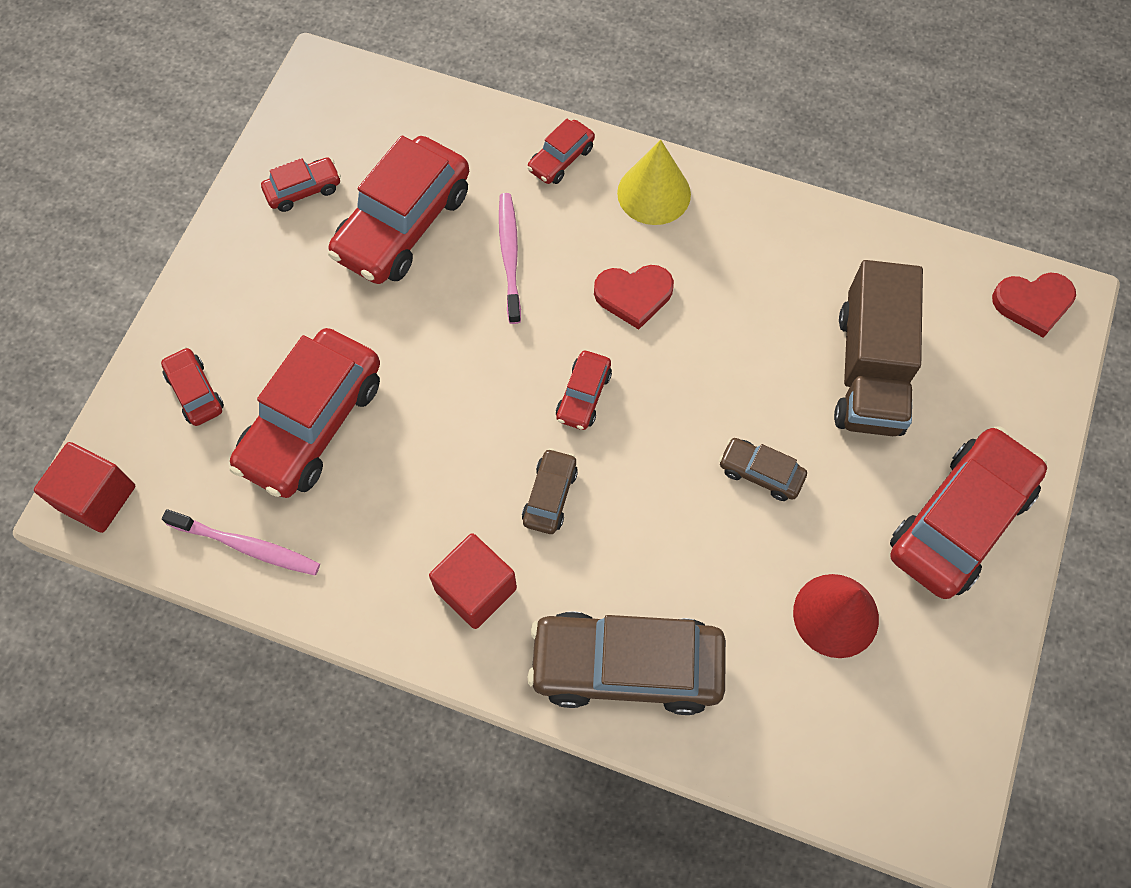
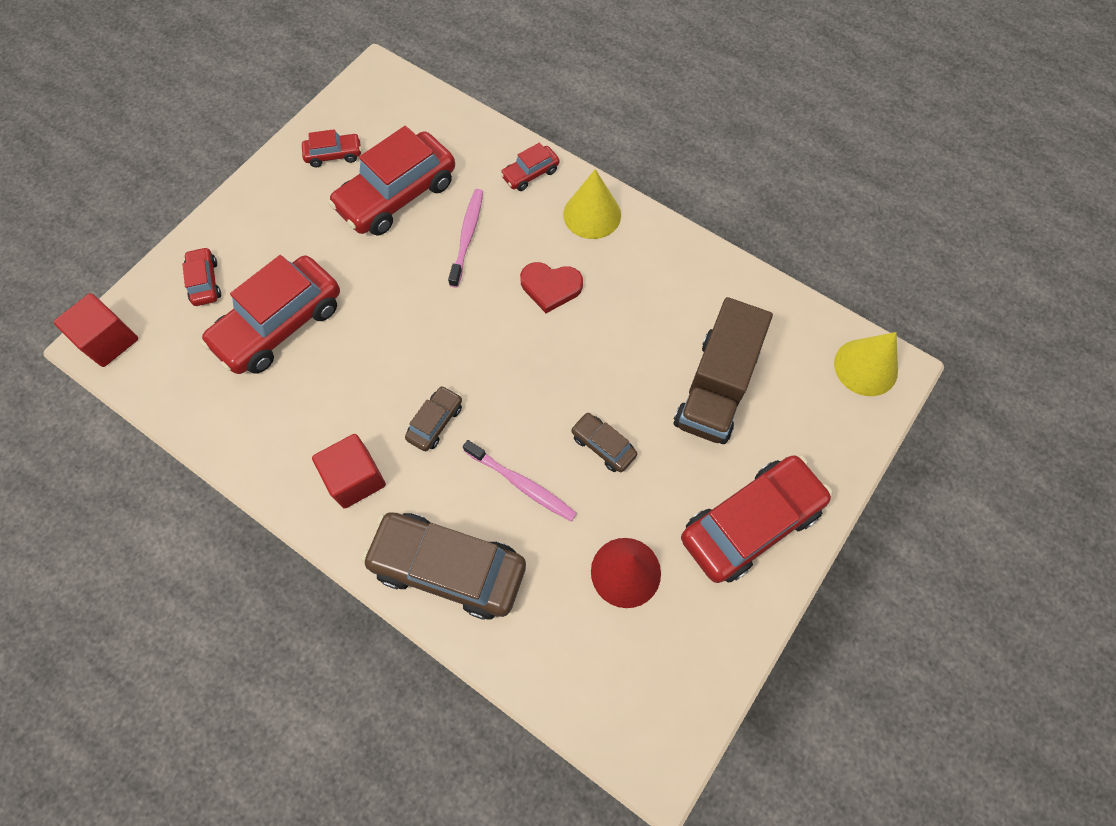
camera: 15 degrees right, 0 degrees up
pink toothbrush [162,509,320,575] -> pink toothbrush moved to [463,440,577,521]
red car [556,351,612,430] -> none
red heart [992,273,1076,338] -> yellow cone [834,332,898,396]

